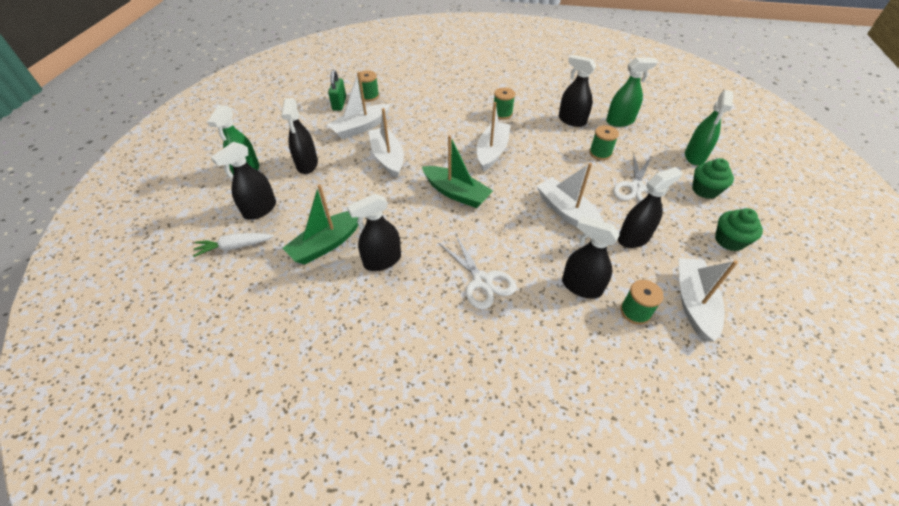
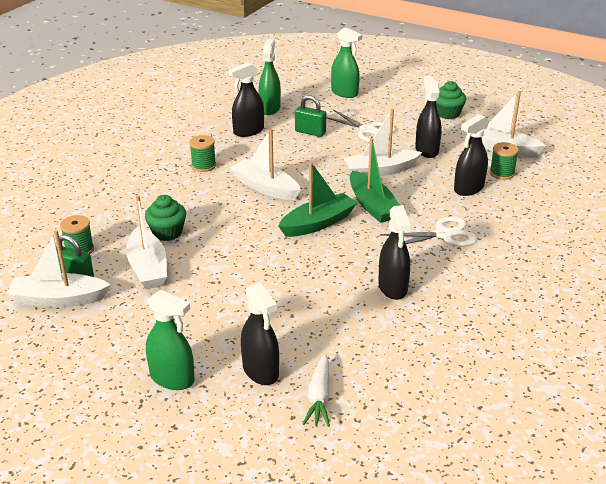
camera: 70 degrees left, 15 degrees down
black spray bottle [281,98,318,174] -> none
green boat [283,184,358,264] -> green boat moved to [350,138,400,223]
white boat [369,108,404,178] -> white boat moved to [7,230,111,307]
green spool [589,125,619,160] -> green padlock [295,95,326,137]
green cupcake [692,158,734,199] -> green cupcake moved to [145,195,186,241]

